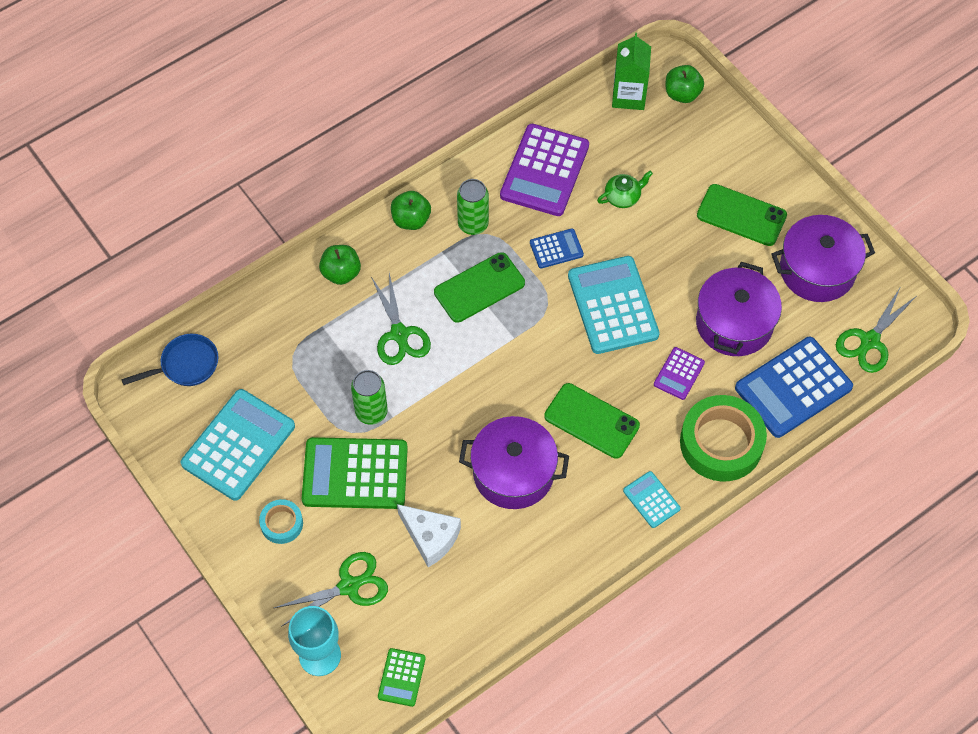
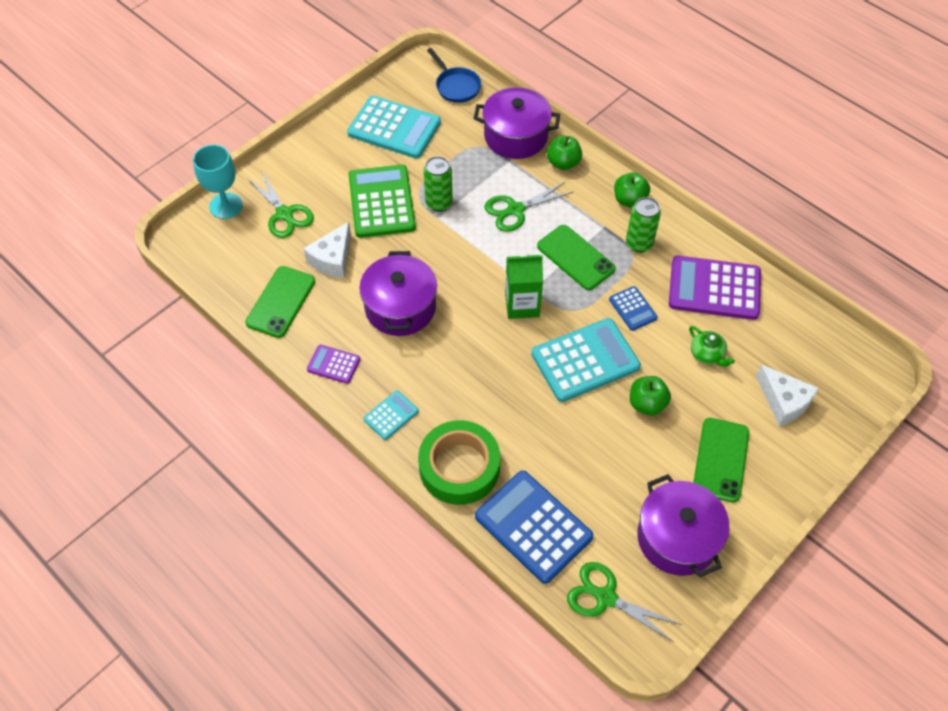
camera: 80 degrees right, 5 degrees down
turquoise tape [259,499,303,544] -> none
green calculator [378,648,426,707] -> none
green phone [544,383,640,459] -> green phone moved to [245,266,315,338]
green carton [612,33,651,110] -> green carton moved to [505,254,543,319]
purple calculator [654,347,705,400] -> purple calculator moved to [307,344,360,384]
green apple [666,65,704,103] -> green apple moved to [630,376,671,416]
purple pot [696,262,782,356] -> purple pot moved to [473,87,560,159]
none -> white cheese [756,364,819,426]

